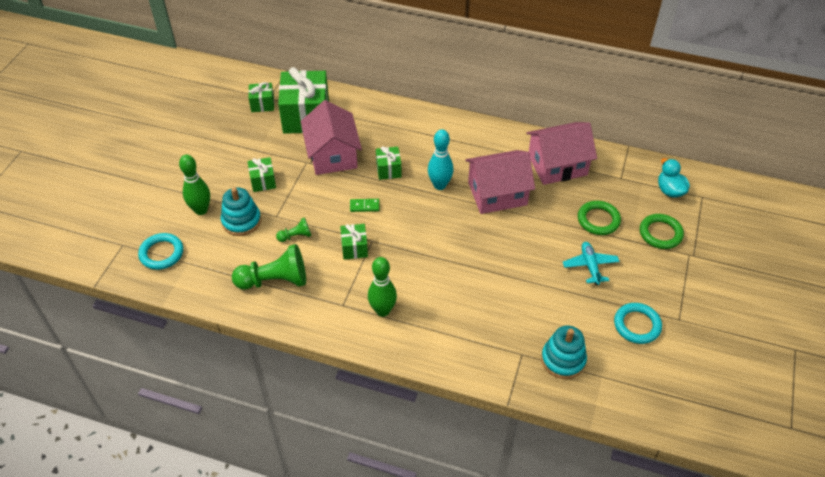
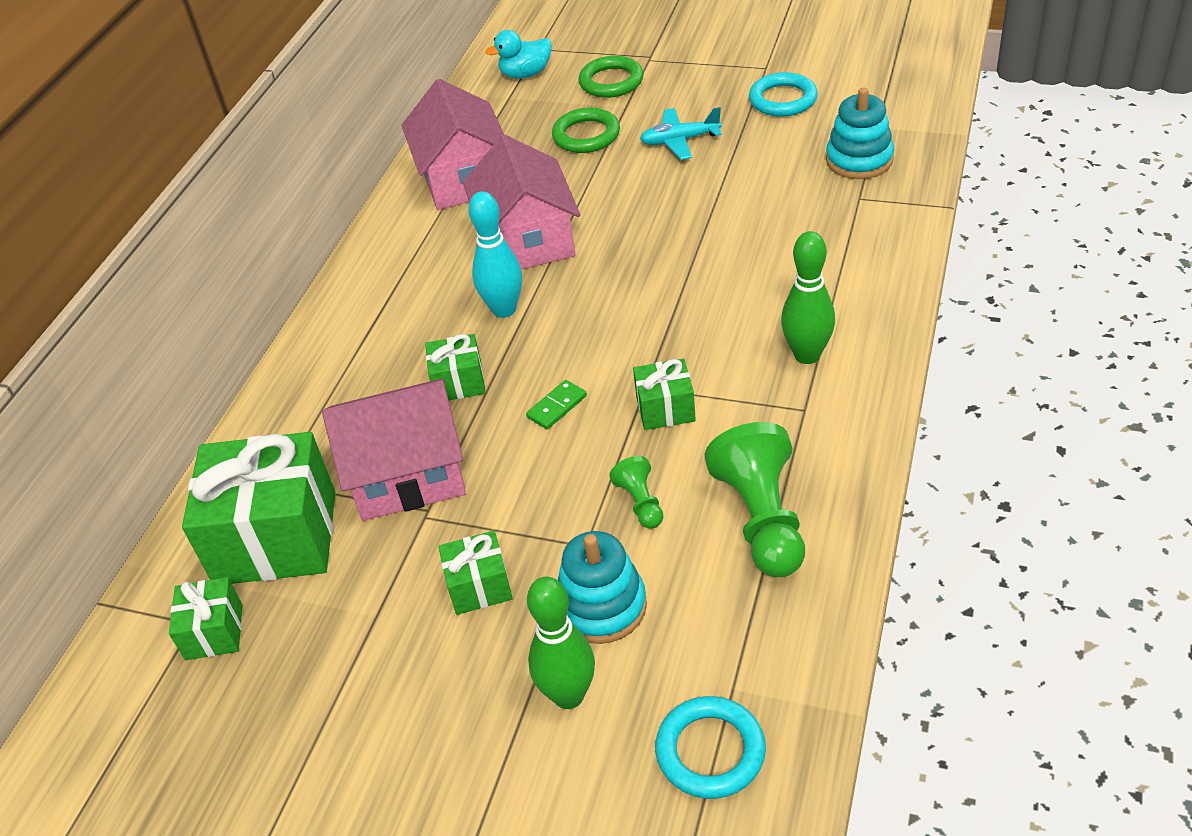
camera: 85 degrees left, 5 degrees down
green domino [350,199,379,212] -> green domino turned 45 degrees clockwise [526,380,587,429]

